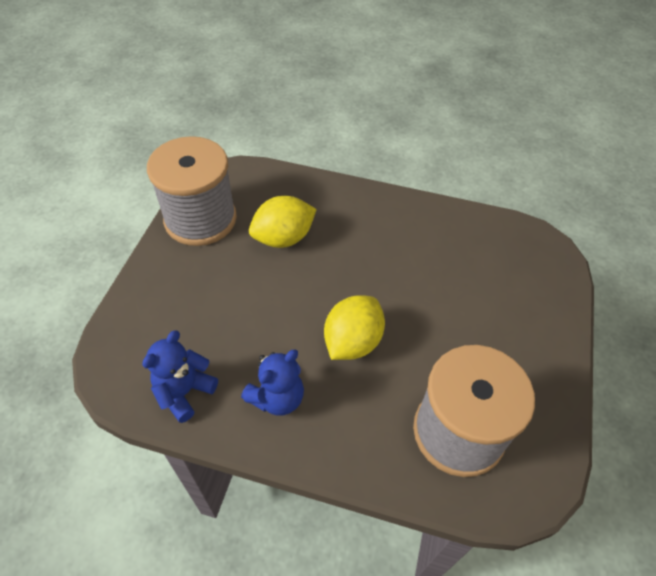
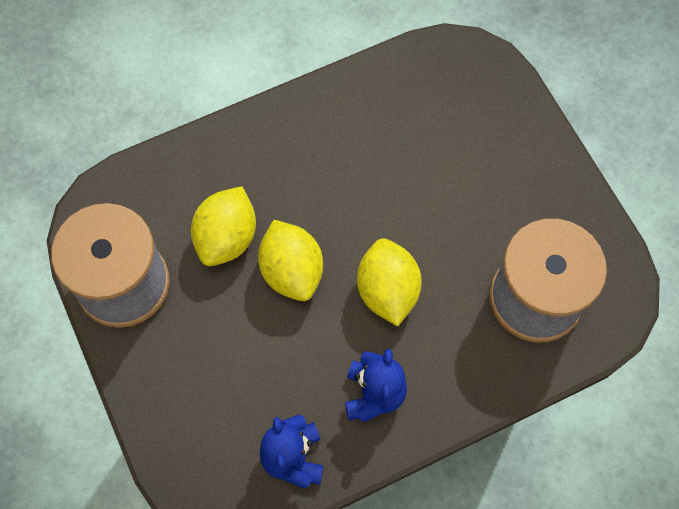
camera: 40 degrees left, 15 degrees up
none -> yellow lemon [258,220,323,301]

